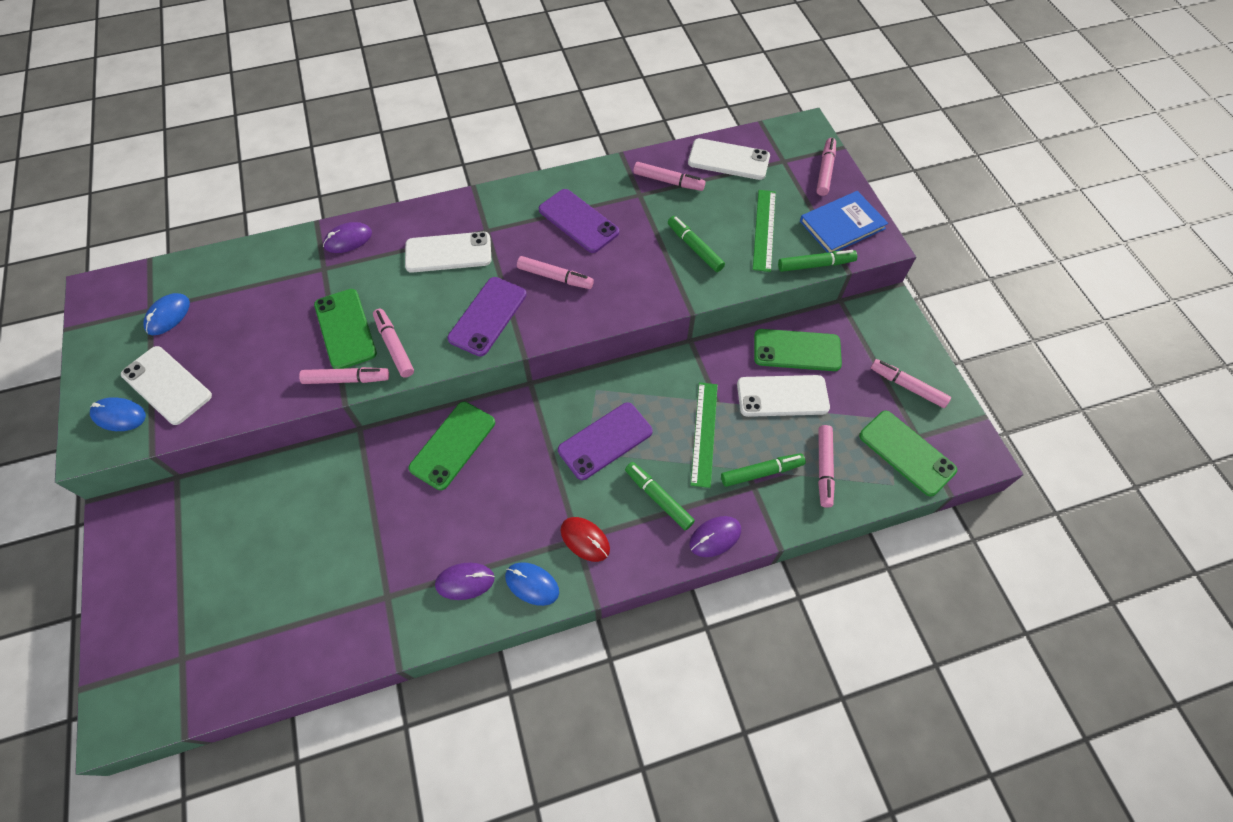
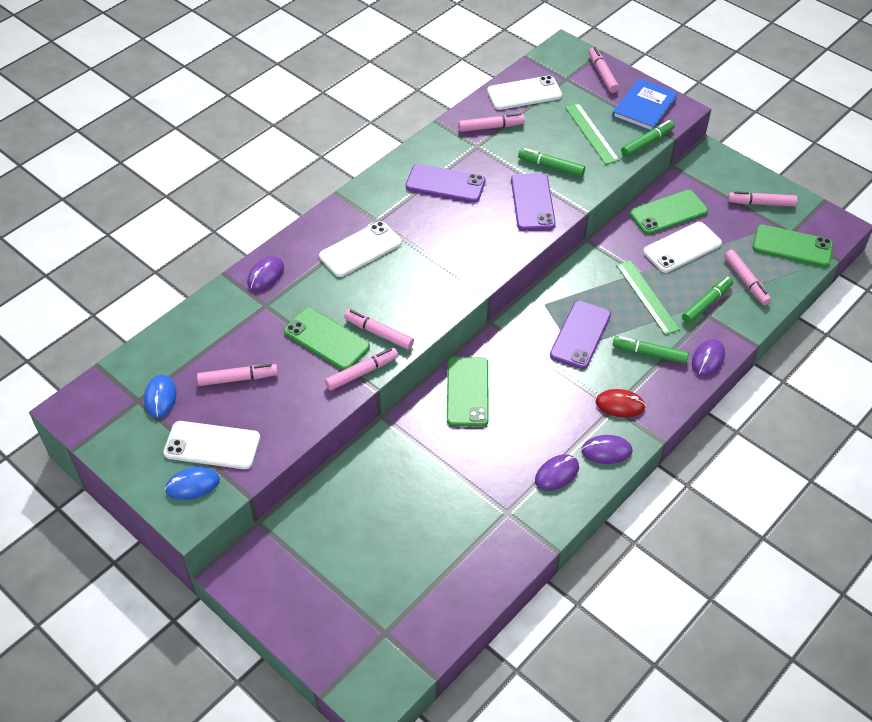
camera: 30 degrees left, 10 degrees down
purple phone [447,277,527,356] -> purple phone moved to [511,173,556,231]
blue mouse [505,562,559,606] -> purple mouse [581,435,632,464]
pink marker [517,256,594,289] -> pink marker moved to [197,364,278,386]

